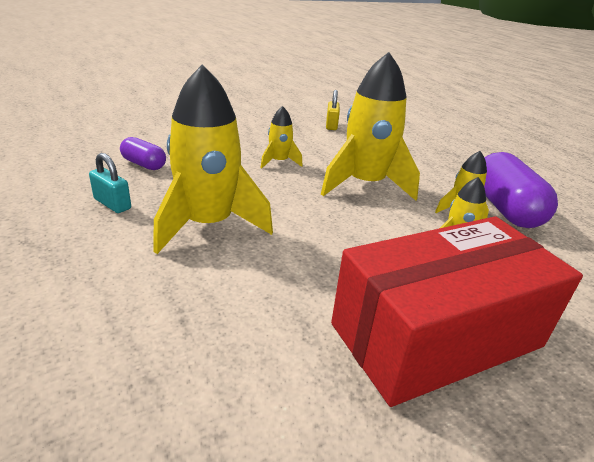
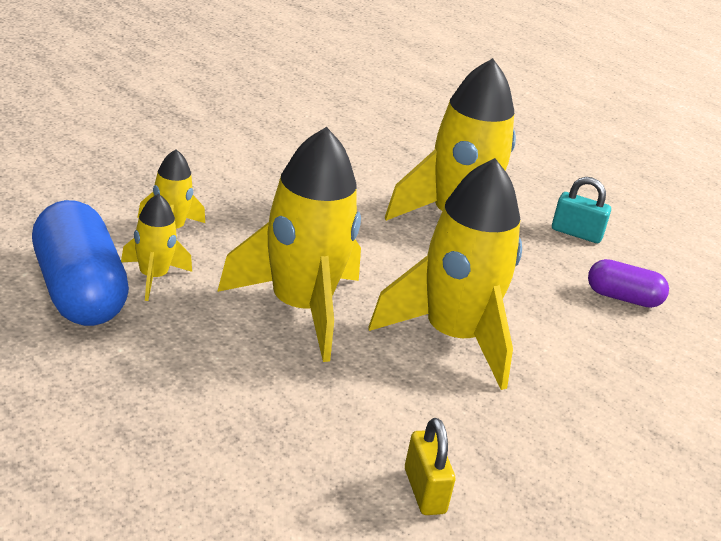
camera: 160 degrees right, 0 degrees up
yellow rocket [260,106,303,168] -> yellow rocket [369,158,522,390], size x2.08
red box [331,216,583,407] -> none
purple capsule [484,152,558,228] -> blue capsule [32,200,129,326]

